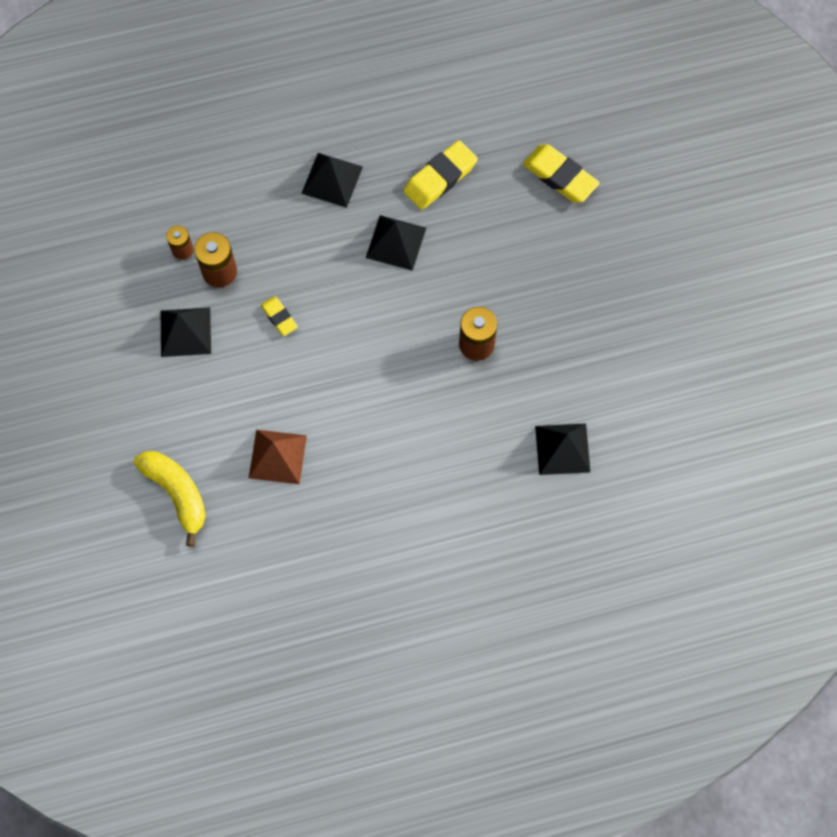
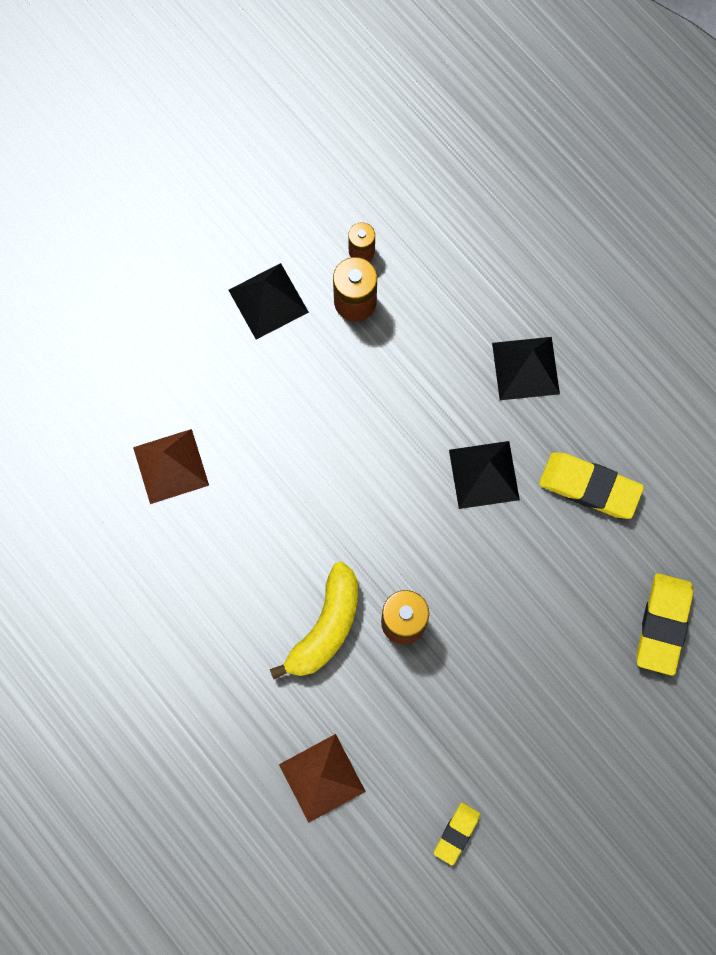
camera: 65 degrees right, 5 degrees up
yellow banana [134,451,206,547] -> yellow banana moved to [270,562,358,679]
yellow eraser [261,296,298,336] -> yellow eraser moved to [434,803,480,865]
black pyramid [535,423,590,475] -> brown pyramid [279,734,366,823]

